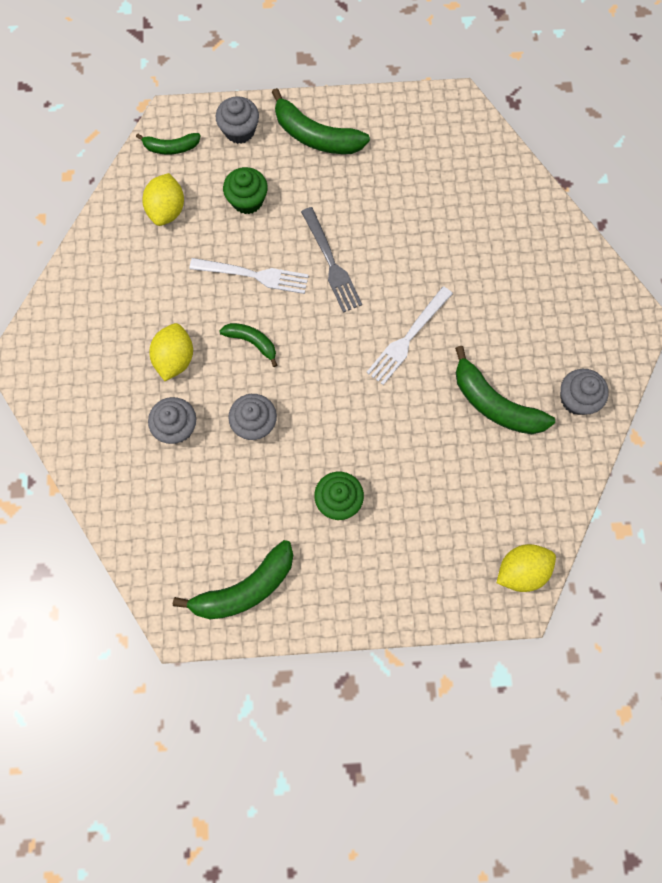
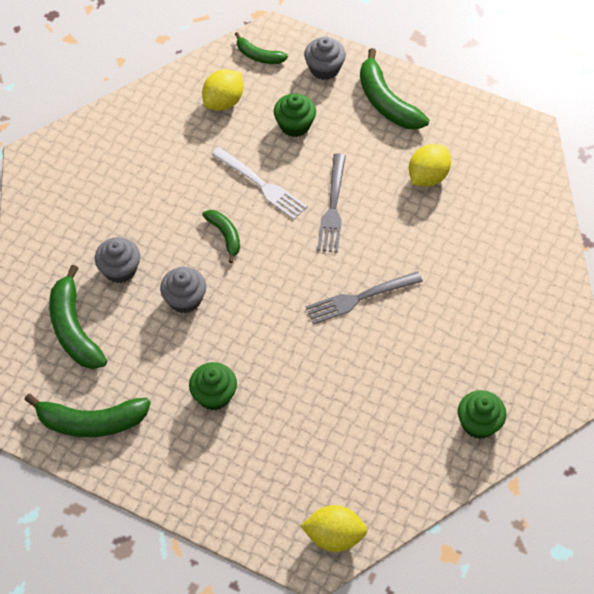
camera: 30 degrees right, 15 degrees down
yellow lemon [149,323,193,381] -> yellow lemon moved to [409,144,451,187]
white fork [366,286,453,385] -> grey fork [305,271,423,324]
green banana [455,346,555,434] -> green banana moved to [49,265,107,369]
grey cupcake [560,369,609,415] -> green cupcake [458,390,506,439]

